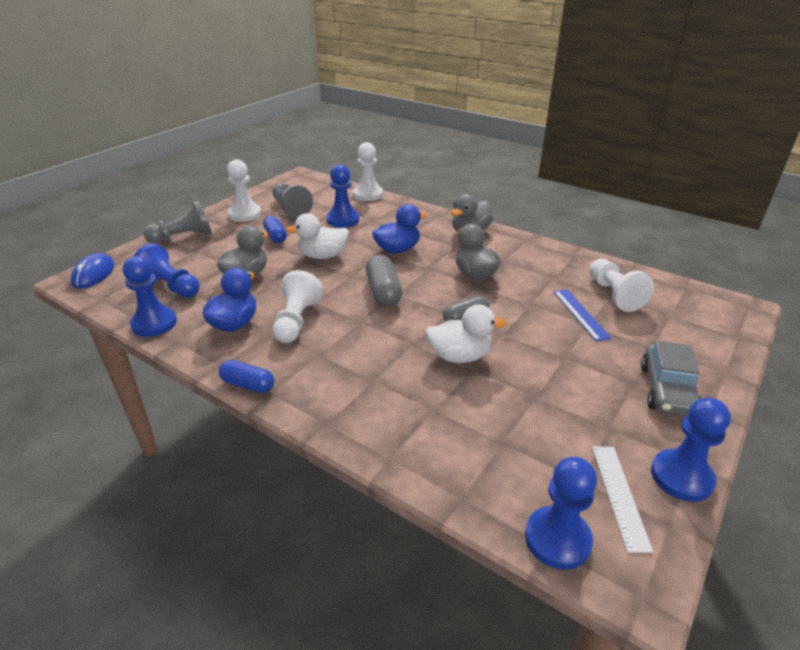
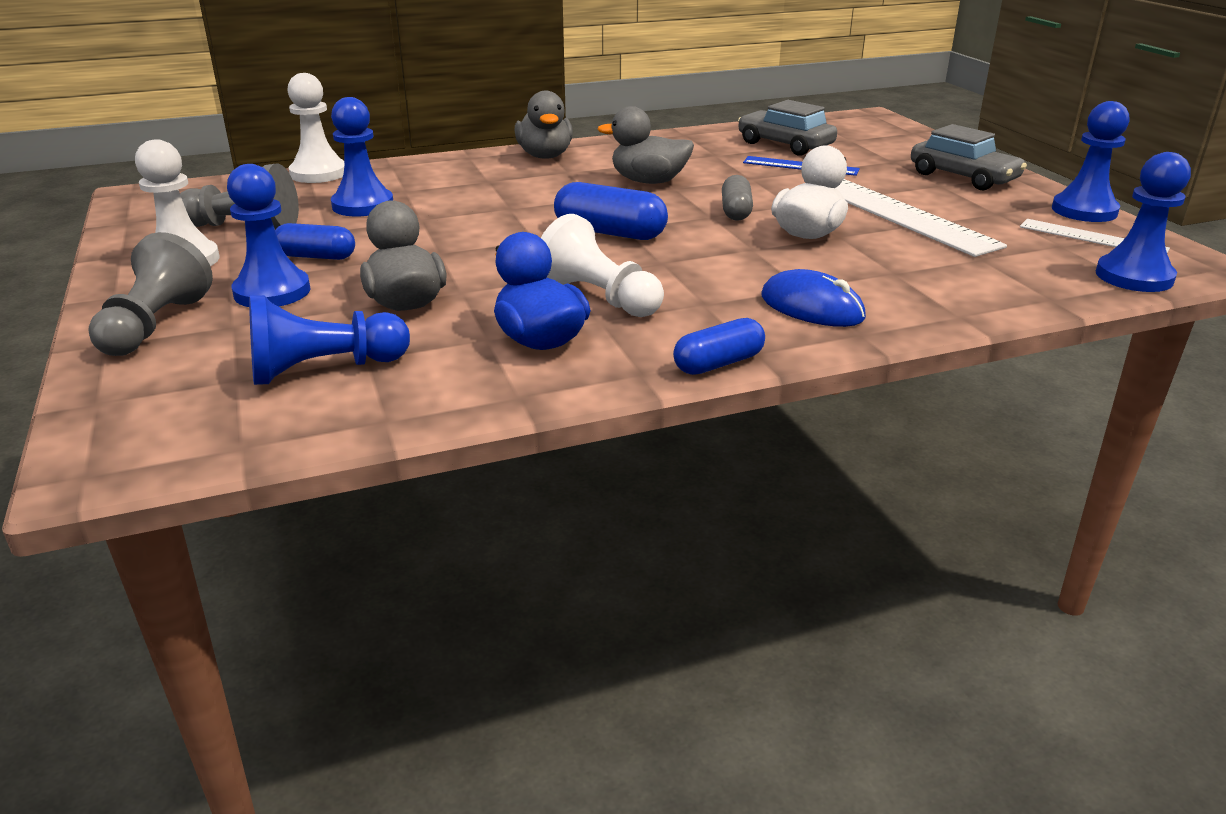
camera: 55 degrees left, 5 degrees down
blue mouse [71,253,115,289] -> blue mouse moved to [761,269,866,327]
blue pawn [123,256,177,337] -> blue pawn moved to [227,164,310,307]
white duck [286,213,349,259] -> none
grey capsule [366,255,402,307] -> blue capsule [554,182,668,240]
blue duck [372,204,427,254] -> none
white pawn [589,259,654,312] -> grey car [738,100,837,156]
none -> white ruler [836,179,1007,257]

